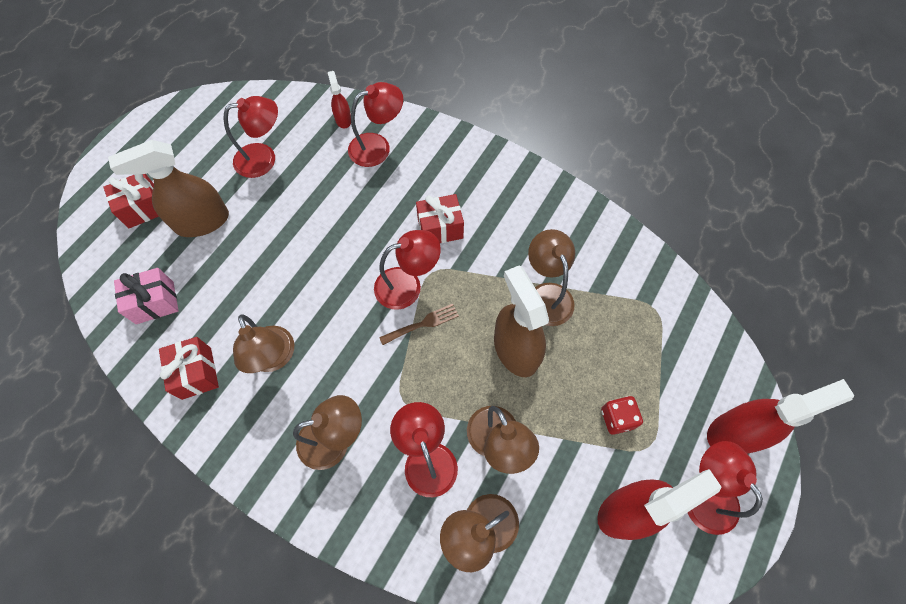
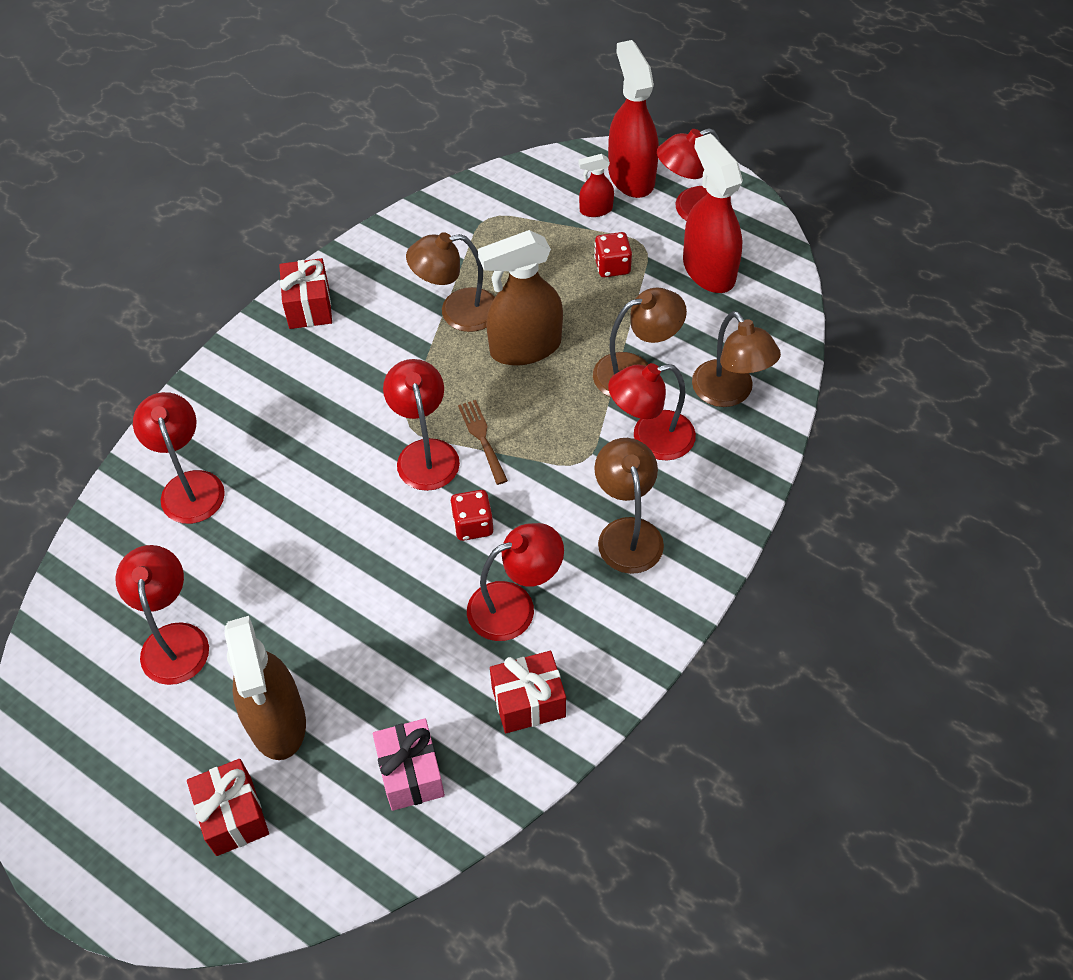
camera: 85 degrees left, 10 degrees down
brown lamp [233,314,294,373] -> red lamp [467,523,564,641]
red spray bottle [328,71,351,128] -> red spray bottle moved to [579,154,614,217]
red gift [416,194,464,243] -> red gift moved to [279,258,332,329]
none -> red dice [450,490,493,541]

